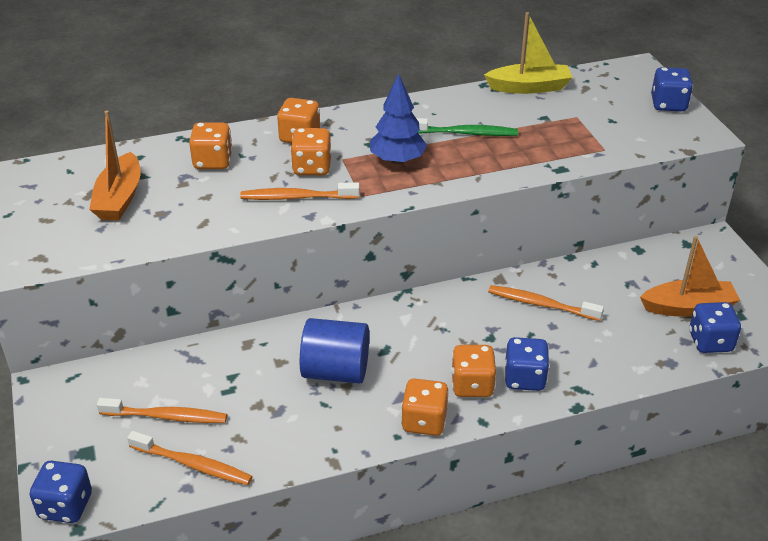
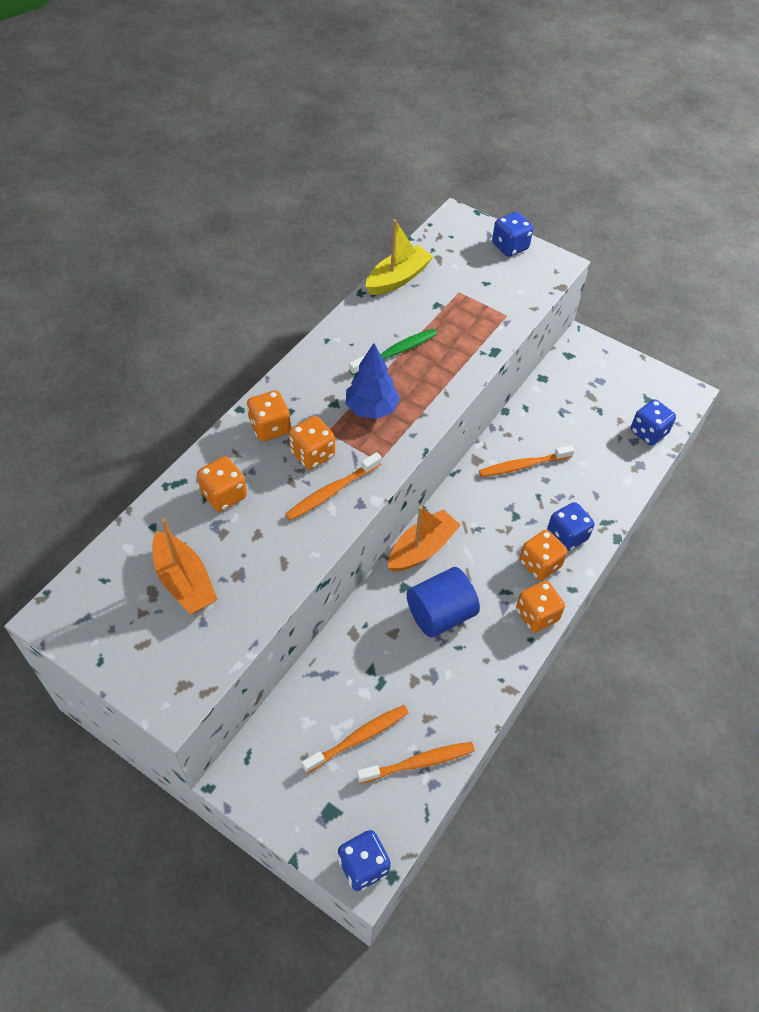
camera: 40 degrees left, 15 degrees up
orange boat [640,236,740,317] -> orange boat moved to [388,506,461,572]

